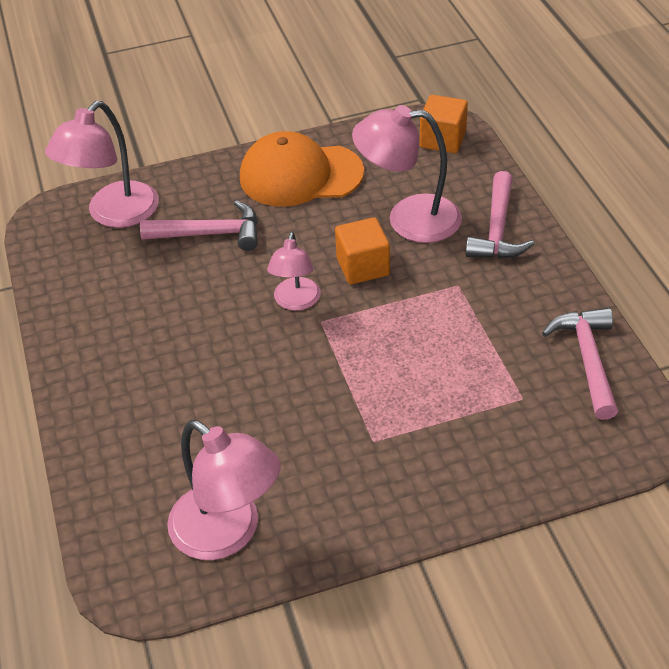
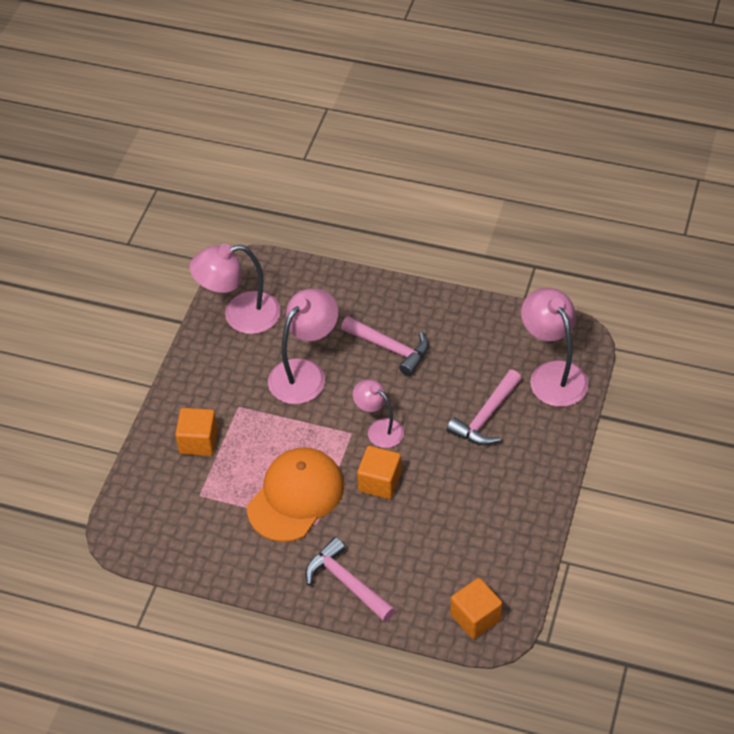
camera: 125 degrees right, 5 degrees up
orange cap [240,131,364,207] -> orange cap moved to [247,447,344,542]
pink lamp [352,105,462,243] -> pink lamp moved to [268,288,338,404]
pink hammer [542,308,618,420] -> pink hammer moved to [341,316,429,376]
none -> orange cube [175,408,218,456]

